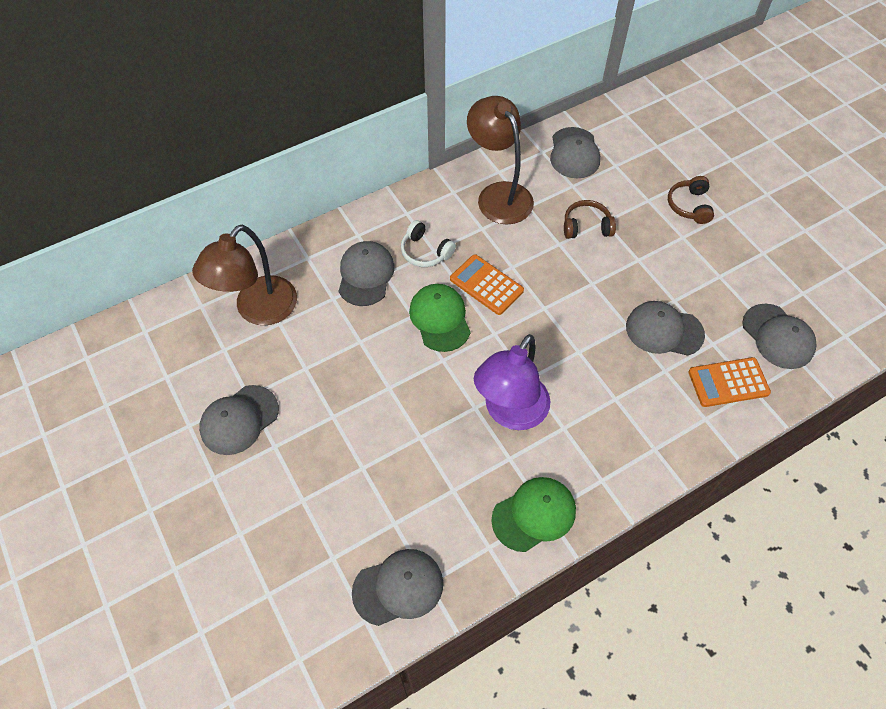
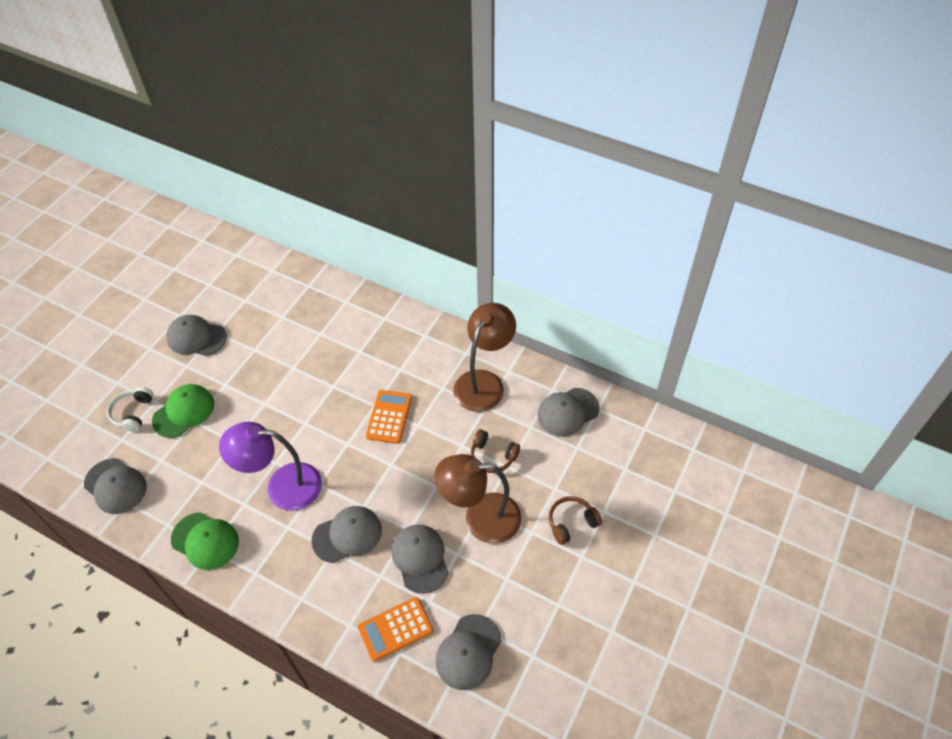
camera: 60 degrees right, 5 degrees down
brown lamp [192,225,297,326] -> brown lamp moved to [434,454,522,544]
grey cap [339,241,395,306] -> grey cap moved to [311,506,382,563]
white headphones [401,220,456,267] -> white headphones moved to [107,387,153,432]
green cap [409,284,471,352] -> green cap moved to [152,384,214,438]
brown headphones [564,200,616,239] -> brown headphones turned 150 degrees clockwise [471,429,520,473]
orange calculator [688,357,771,407] -> orange calculator turned 75 degrees counterclockwise [358,597,433,662]

